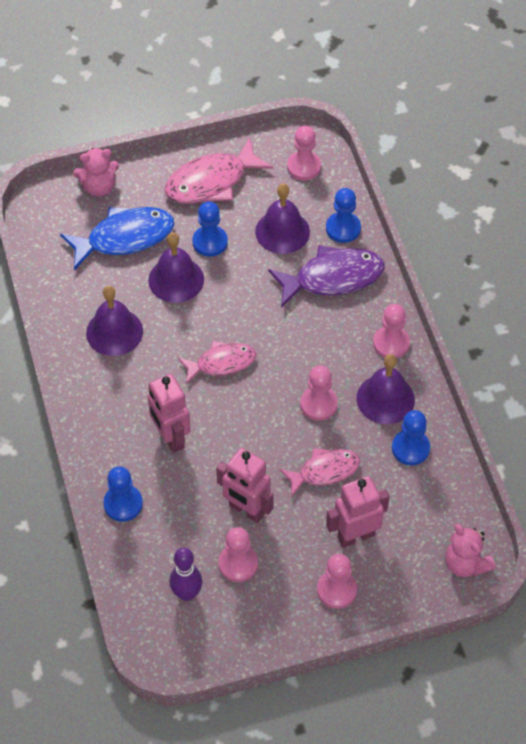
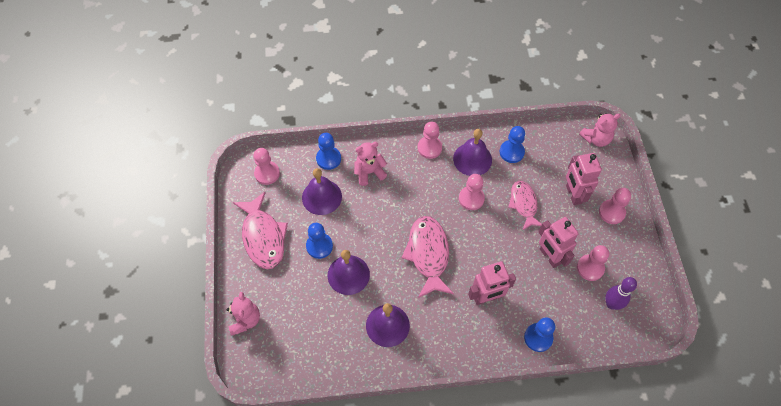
camera: 80 degrees left, 5 degrees up
blue fish [60,207,174,270] -> none
pink fish [178,341,256,384] -> pink fish [402,216,454,298], size x1.54
pink robot [216,448,274,523] -> pink robot turned 105 degrees clockwise [539,217,579,268]
purple fish [268,245,385,308] -> pink teddy bear [354,142,387,186]

